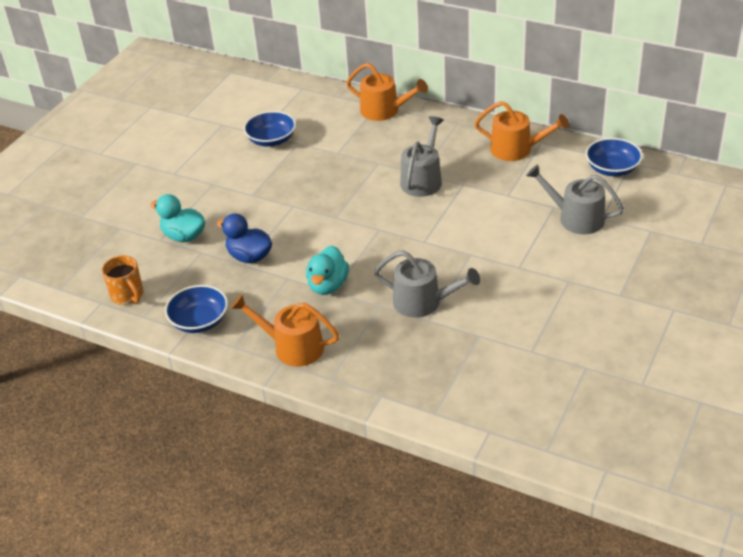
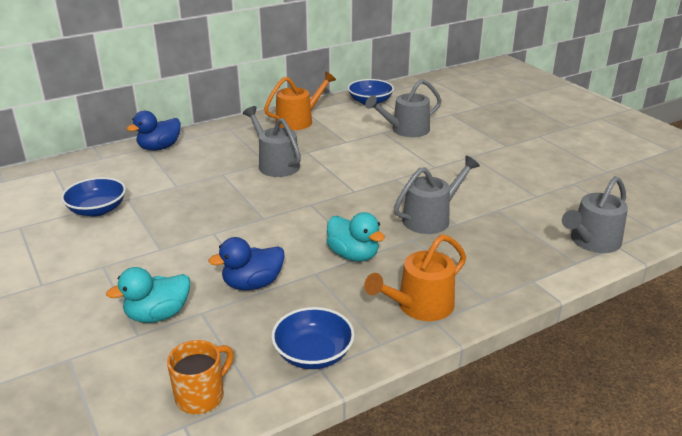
camera: 60 degrees left, 10 degrees down
orange mug [102,255,144,305] -> orange mug turned 45 degrees counterclockwise [167,340,234,414]
orange watering can [346,63,428,121] -> blue duck [127,111,181,151]
none -> grey watering can [562,176,628,253]

